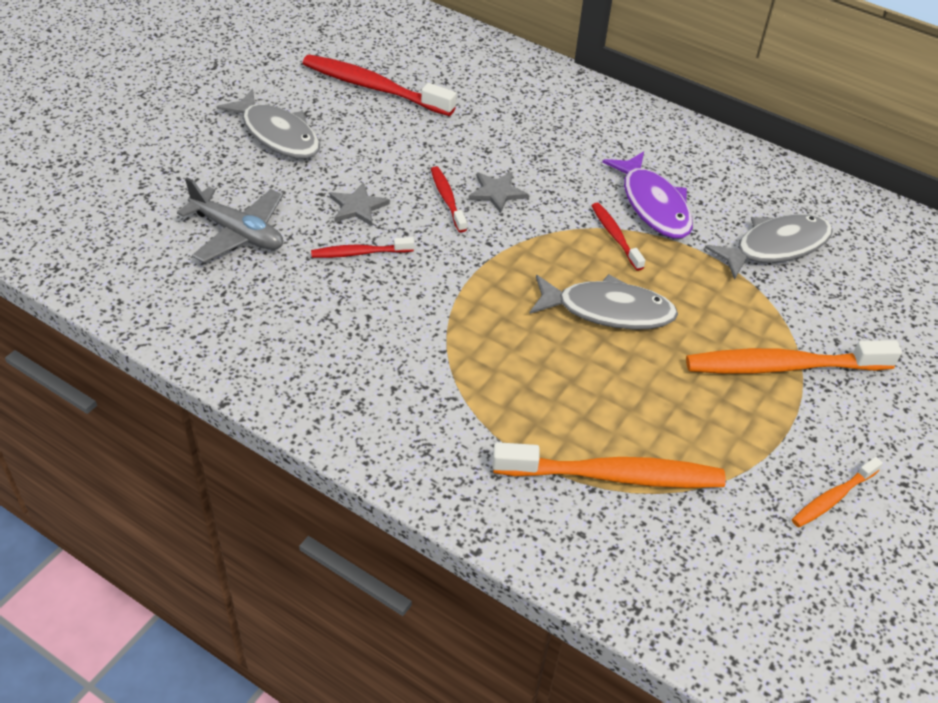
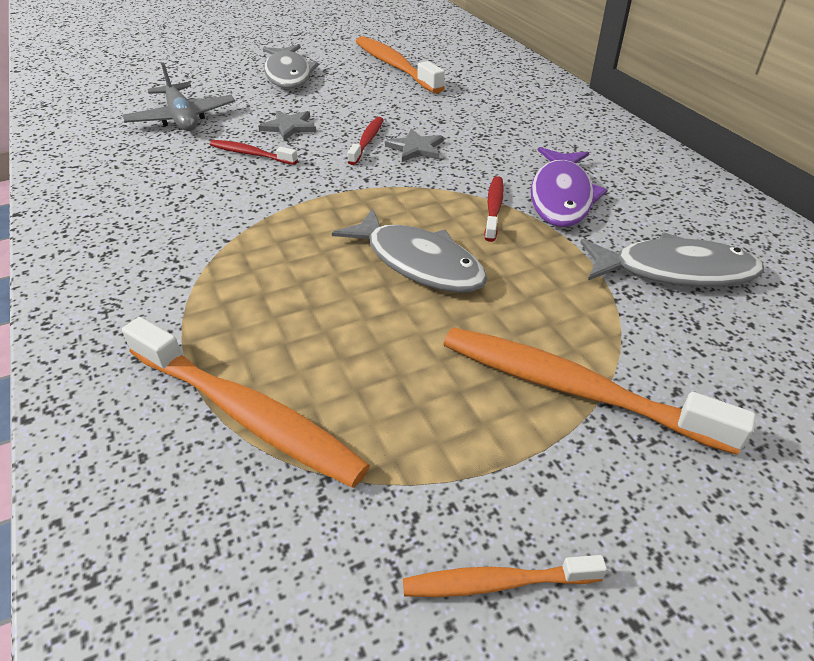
camera: 35 degrees right, 5 degrees down
red toothbrush [302,54,456,116] -> orange toothbrush [356,36,445,94]

